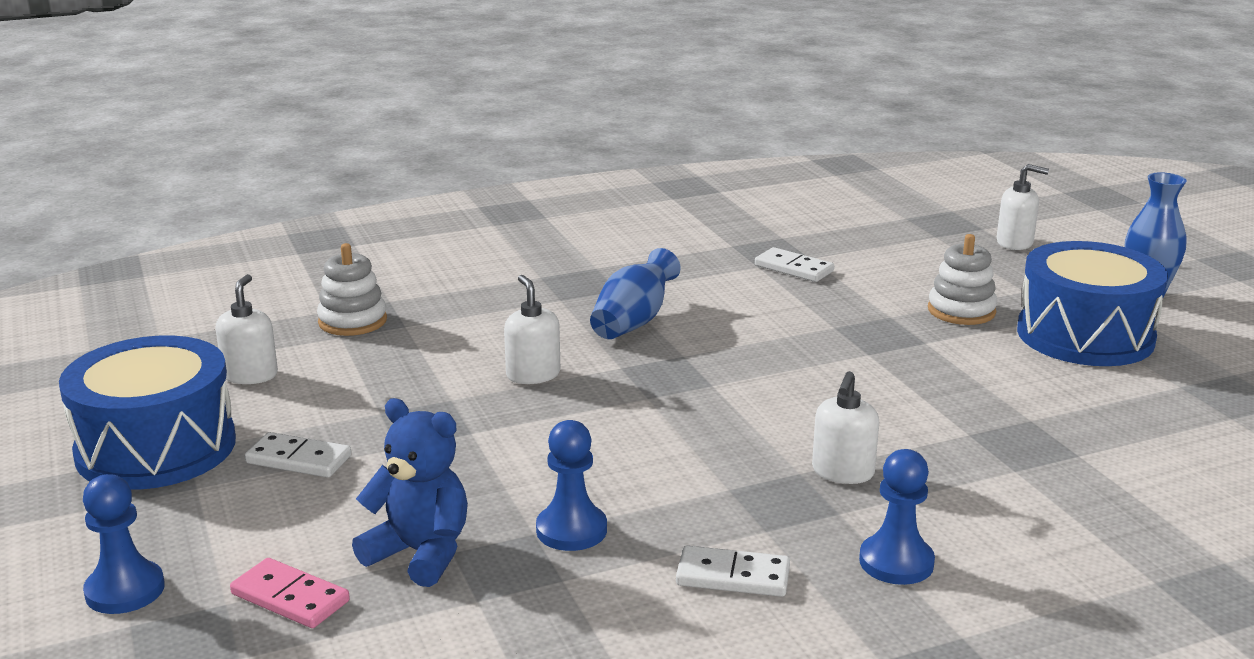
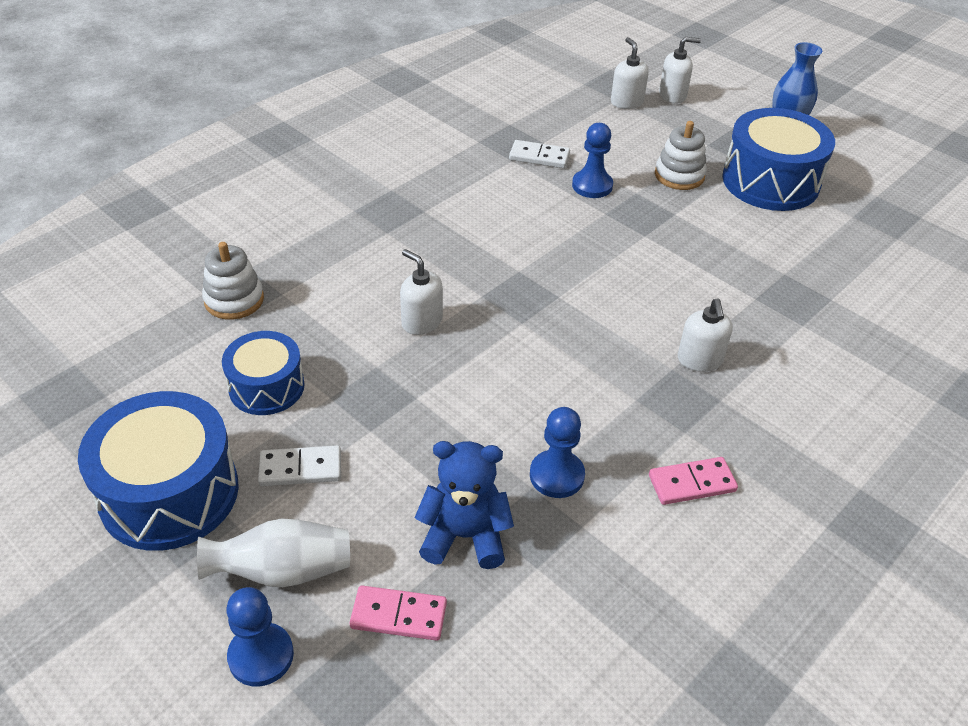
camera: 25 degrees left, 20 degrees up
white soap dispenser [215,274,278,384] -> white soap dispenser moved to [611,37,649,109]
blue vase [590,248,681,339] -> none
white domino [676,545,790,597] -> pink domino [649,457,738,505]
blue pawn [859,449,935,585] -> blue pawn moved to [572,123,613,198]
none -> white vase [197,518,350,587]
none -> blue drum [222,331,305,415]

